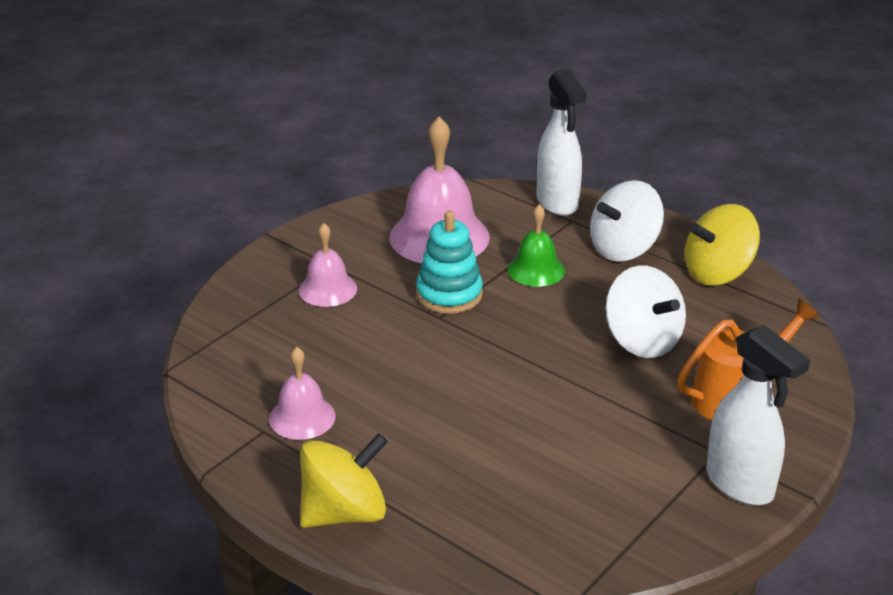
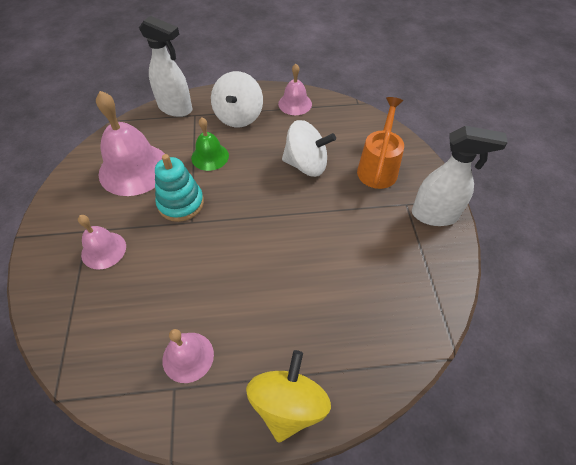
camera: 45 degrees left, 20 degrees up
yellow spinning top [685,204,760,285] -> pink bell [278,64,312,115]

